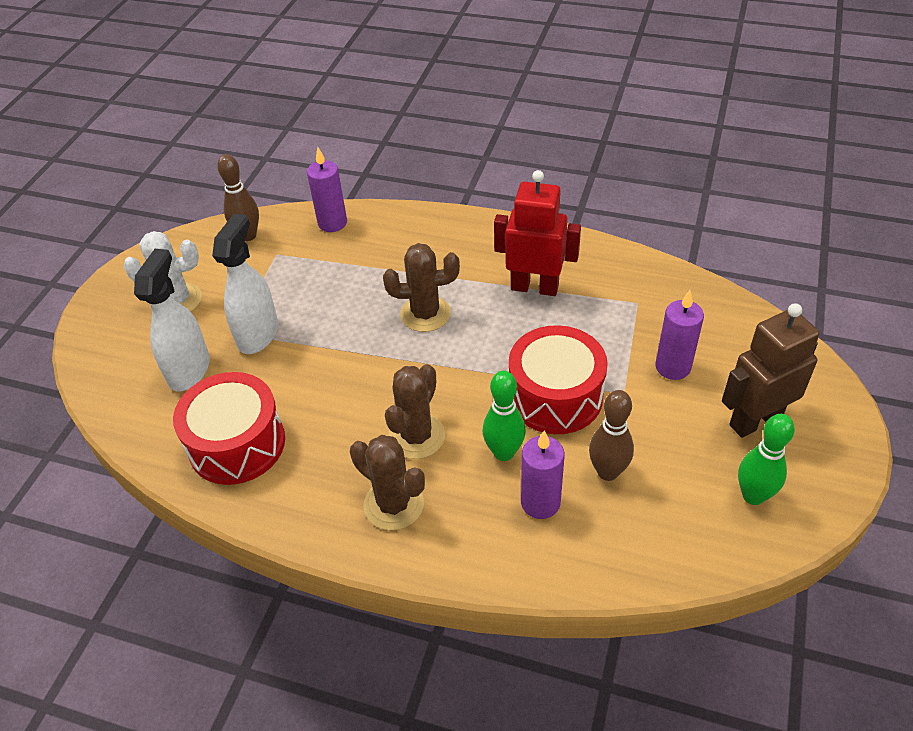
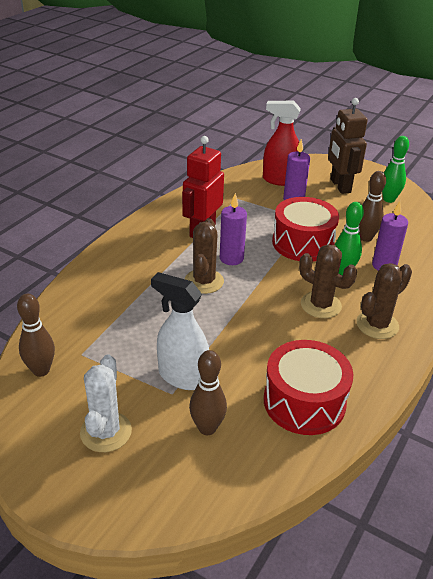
camera: 80 degrees left, 10 degrees down
white spray bottle [134,249,210,391] -> brown bowling pin [189,350,227,435]
purple candle [307,147,347,232] -> purple candle moved to [220,193,247,265]
none -> red spray bottle [263,101,301,186]

